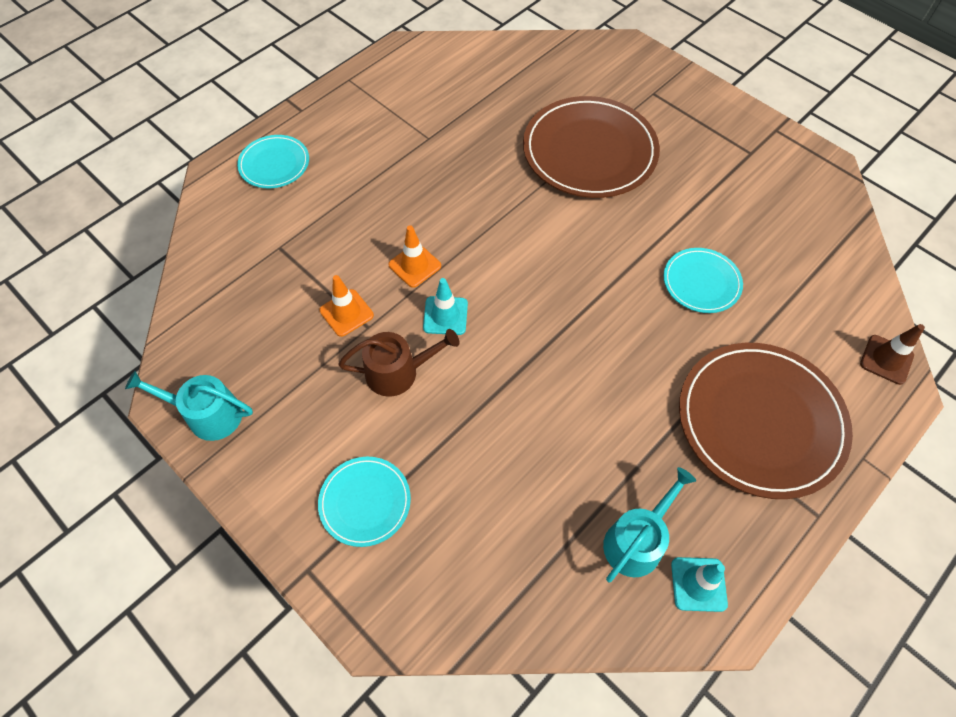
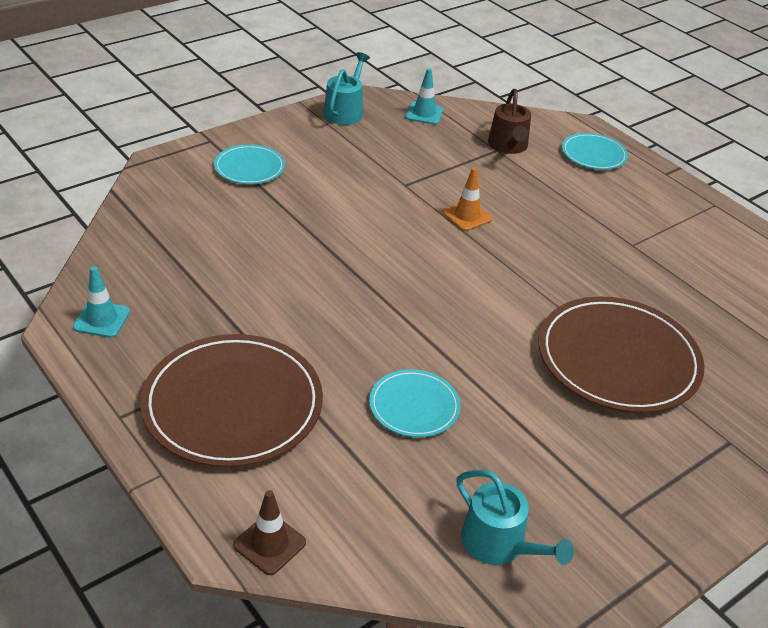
camera: 95 degrees right, 20 degrees down
orange traffic cone [319,275,374,337] -> none
brown watering can [339,329,460,397] -> brown watering can moved to [488,89,531,154]
turquoise traffic cone [423,278,468,335] -> turquoise traffic cone moved to [406,68,443,125]
turquoise watering can [603,467,696,582] -> turquoise watering can moved to [456,470,574,565]

